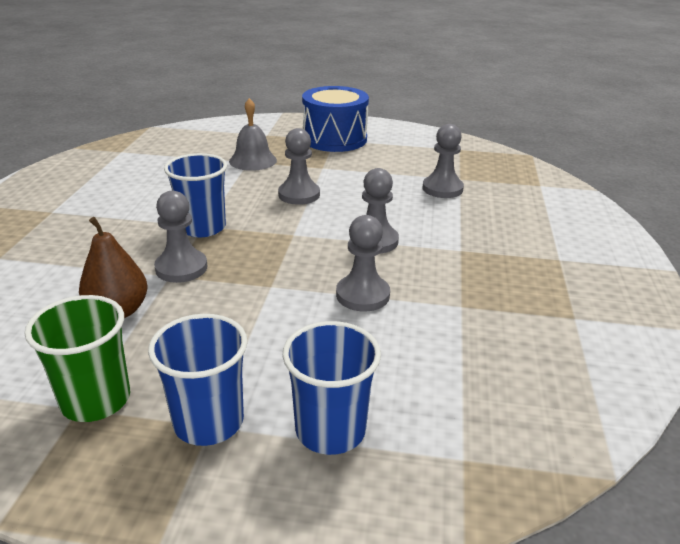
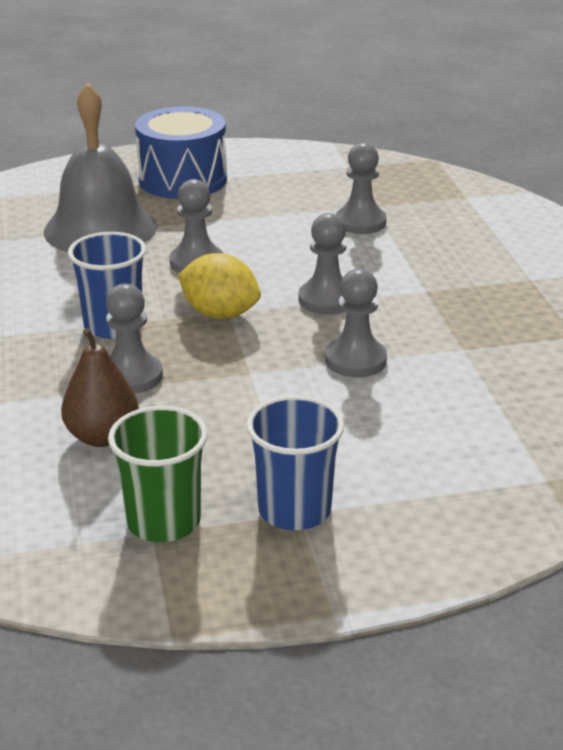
camera: 20 degrees left, 0 degrees up
grey bell [229,98,277,171] -> grey bell [44,83,157,252], size x1.74
blue cup [283,321,381,455] -> none
none -> yellow lemon [178,253,261,319]

